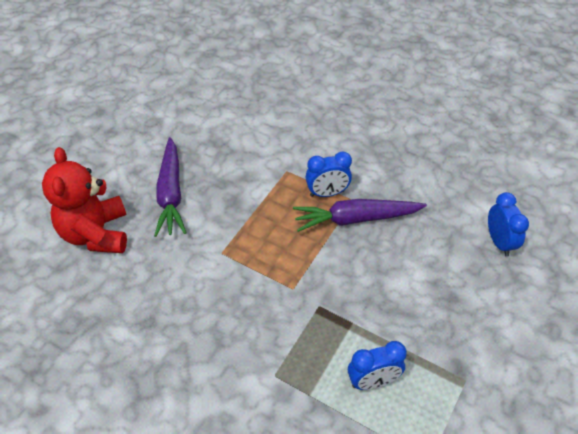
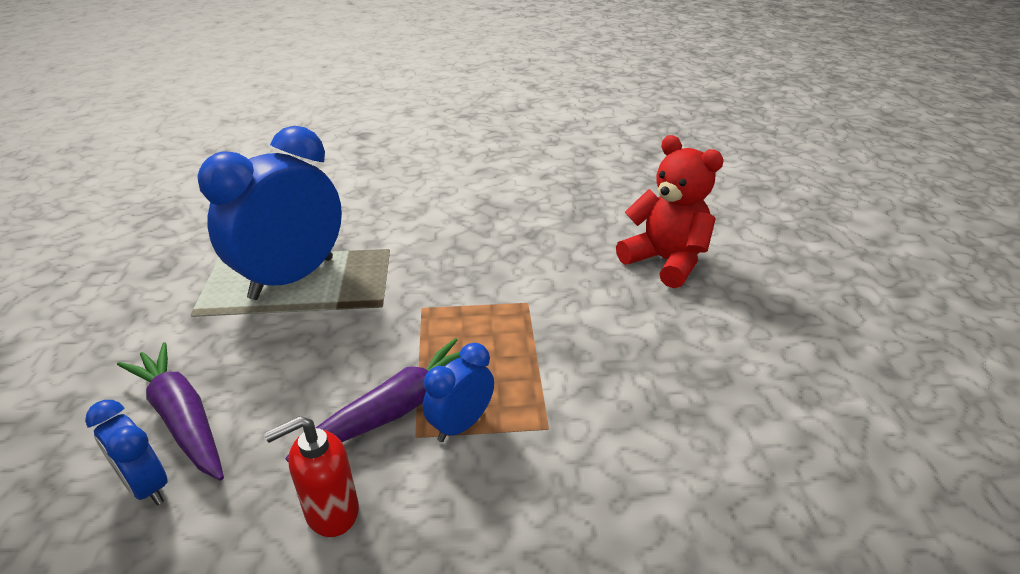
camera: 145 degrees right, 15 degrees down
purple carrot [154,137,187,237] -> purple carrot moved to [117,342,224,481]
blue clock [348,341,407,390] -> blue clock [197,126,342,300], size x2.12
none -> red soap dispenser [264,416,359,537]

